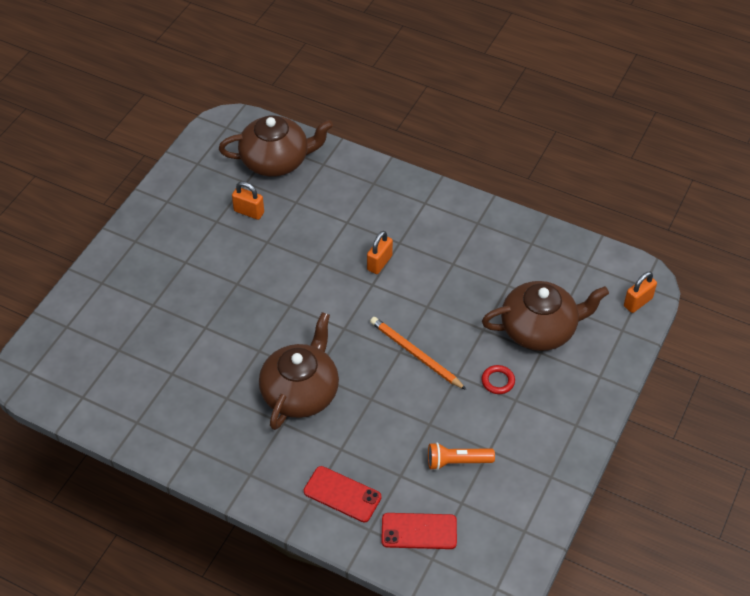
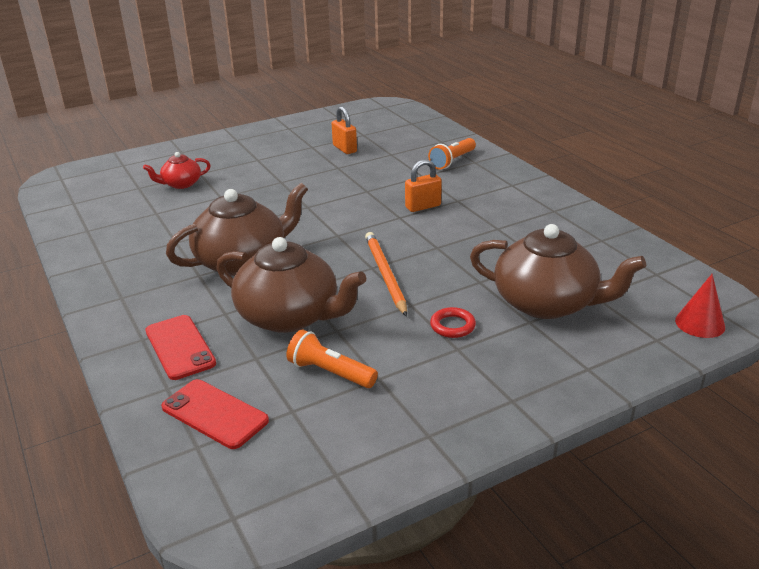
camera: 35 degrees right, 20 degrees down
brown teapot [219,115,333,177] -> brown teapot moved to [216,237,366,333]
orange padlock [624,272,657,313] -> red cone [675,274,725,338]
none -> red teapot [143,152,210,189]
none -> orange flashlight [428,138,476,169]

